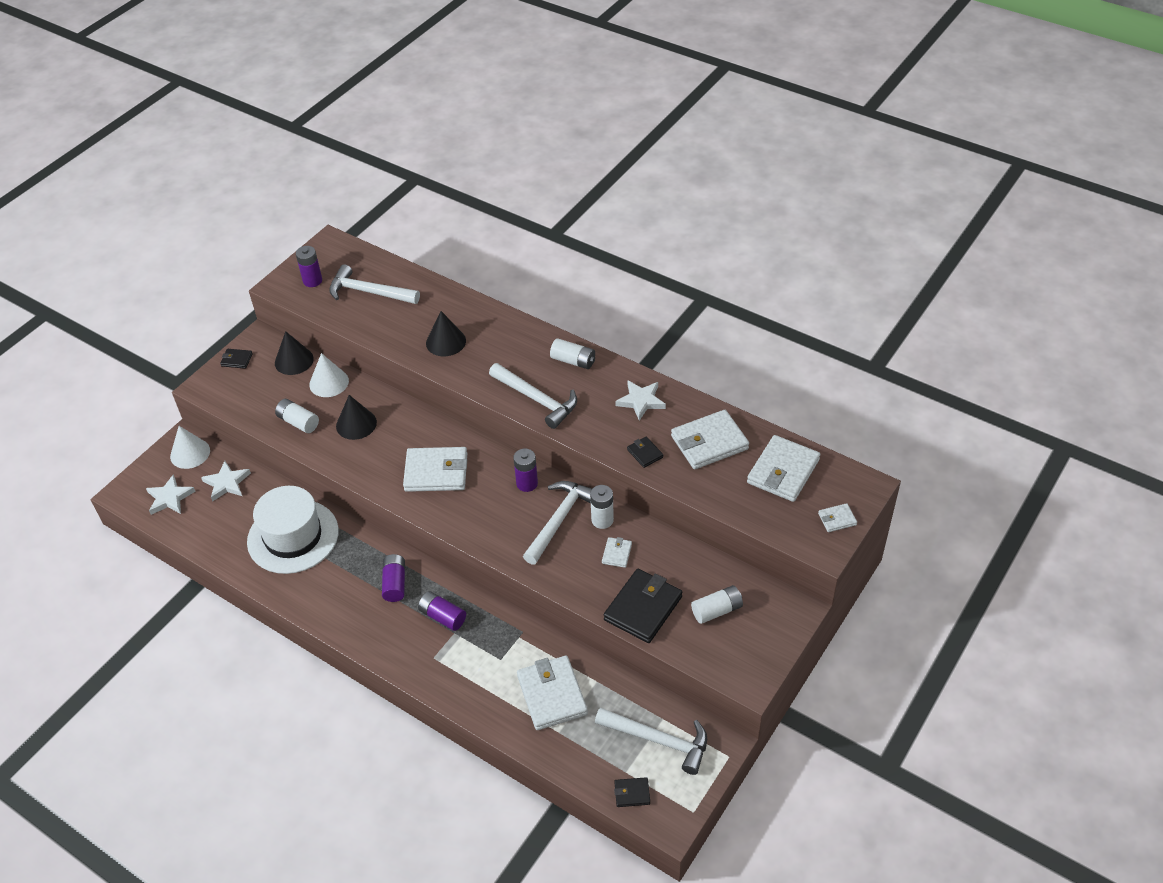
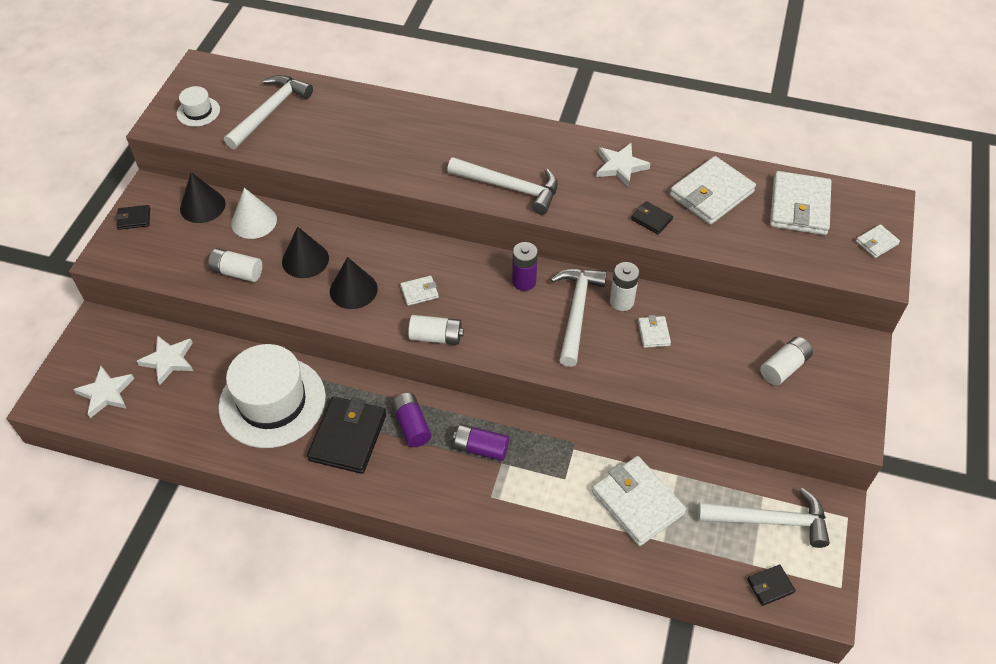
camera: 20 degrees left, 5 degrees up
white cone [170,426,210,469] -> none
purple battery [296,246,322,287] -> white hat [177,86,220,127]
white hammer [329,264,420,304] -> white hammer turned 120 degrees clockwise [224,75,313,149]
white wallet [403,447,467,492] -> white wallet [400,276,439,306], size x0.48
black cone [426,311,466,356] -> black cone moved to [330,257,378,309]
white battery [550,338,595,369] -> white battery moved to [408,315,464,345]
black wallet [604,569,682,643] -> black wallet moved to [307,396,386,474]

